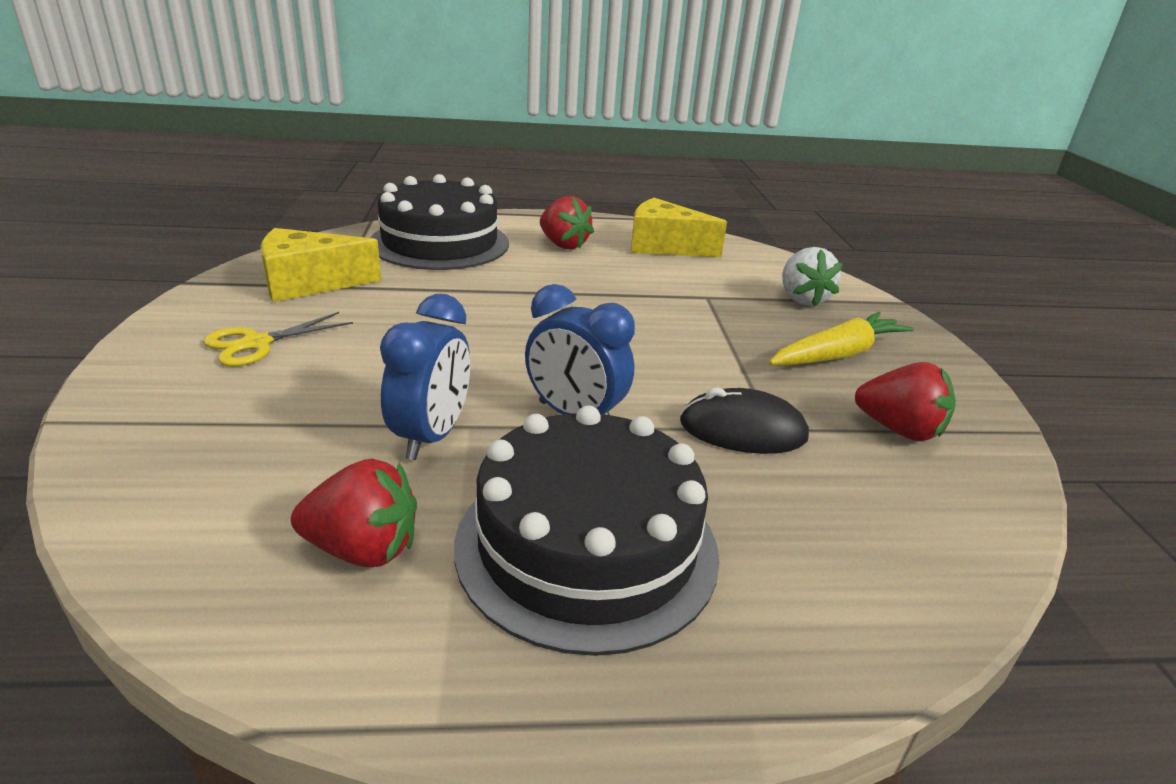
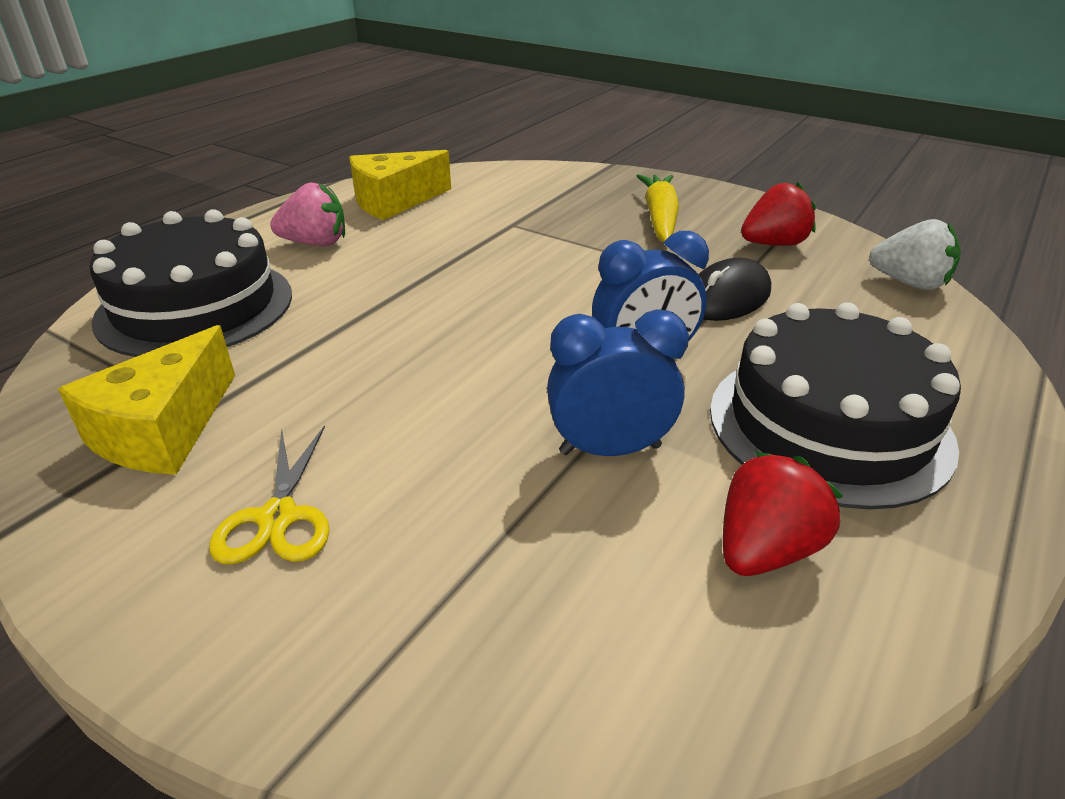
camera: 50 degrees left, 5 degrees up
blue clock [380,294,470,460] -> blue clock turned 60 degrees counterclockwise [547,309,689,456]
red strawberry [540,196,594,249] -> pink strawberry [270,183,345,246]
white strawberry [782,247,842,307] -> white strawberry moved to [869,219,961,290]

